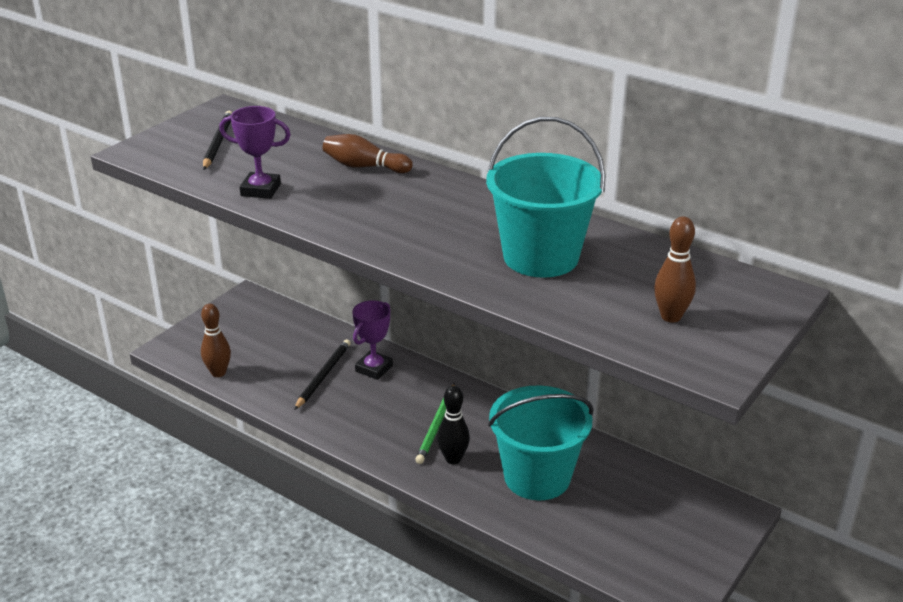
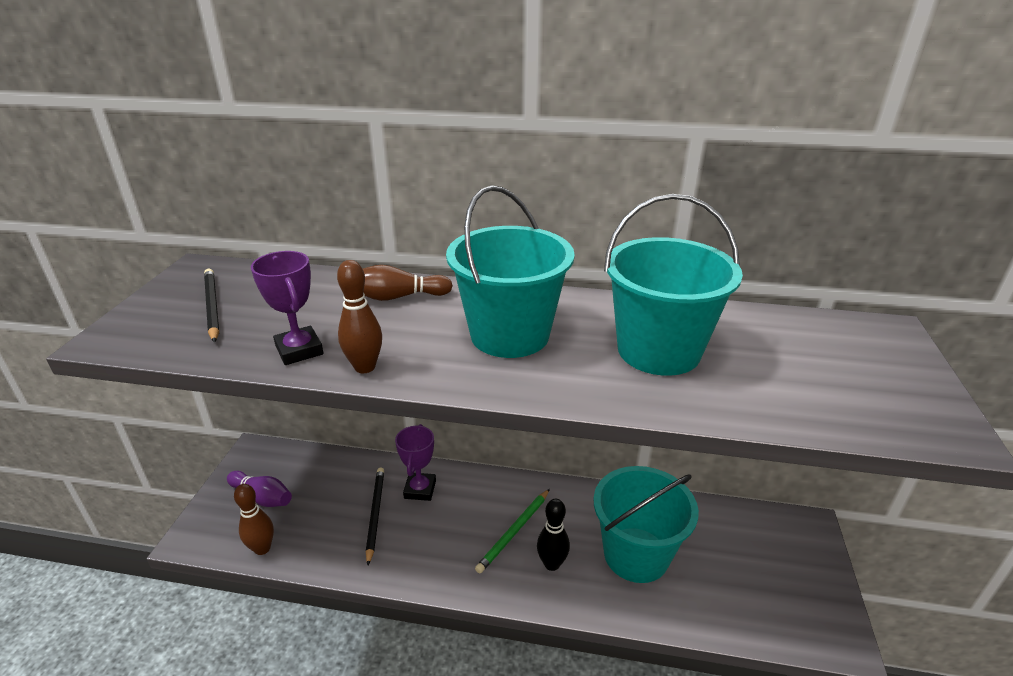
camera: 25 degrees left, 0 degrees up
purple trophy [219,106,291,199] -> purple trophy turned 75 degrees clockwise [251,251,324,365]
green pencil [415,383,455,464] -> green pencil turned 45 degrees clockwise [475,489,550,573]
brown bowling pin [654,216,696,322] -> brown bowling pin moved to [337,260,382,373]
none -> purple bowling pin [227,471,292,507]
none -> turquoise bucket [446,185,575,358]

